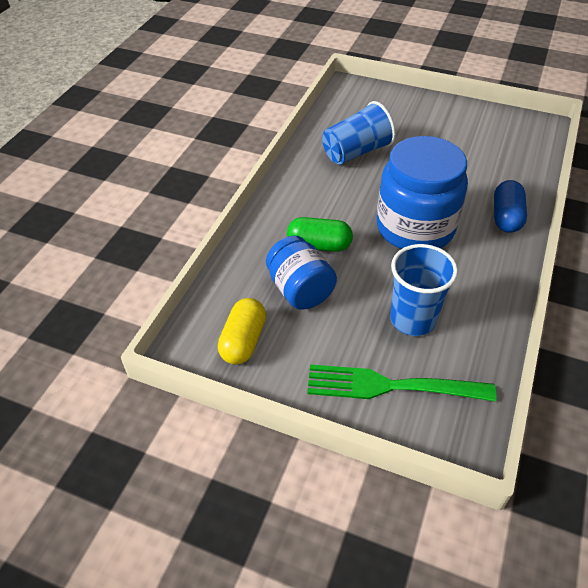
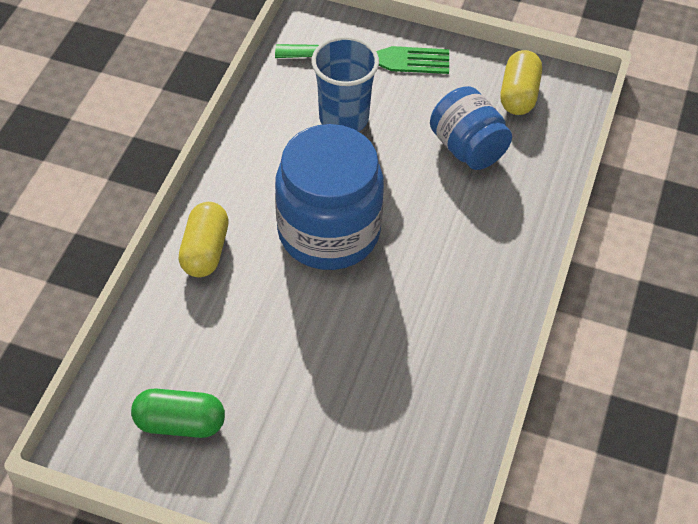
camera: 175 degrees right, 5 degrees up
green capsule [287,217,353,252] -> green capsule moved to [131,389,225,438]
blue cup [322,101,396,165] -> none
blue capsule [494,180,527,233] -> yellow capsule [178,202,229,277]

